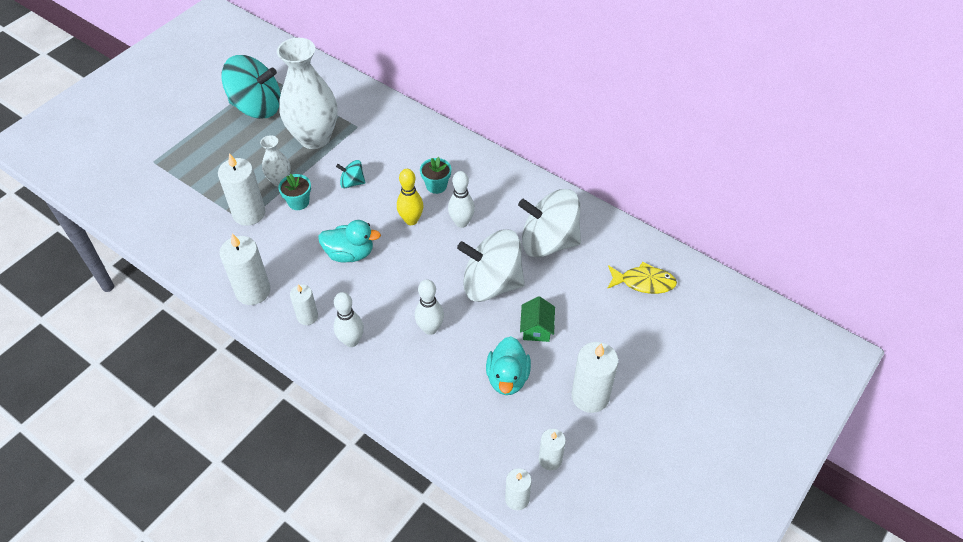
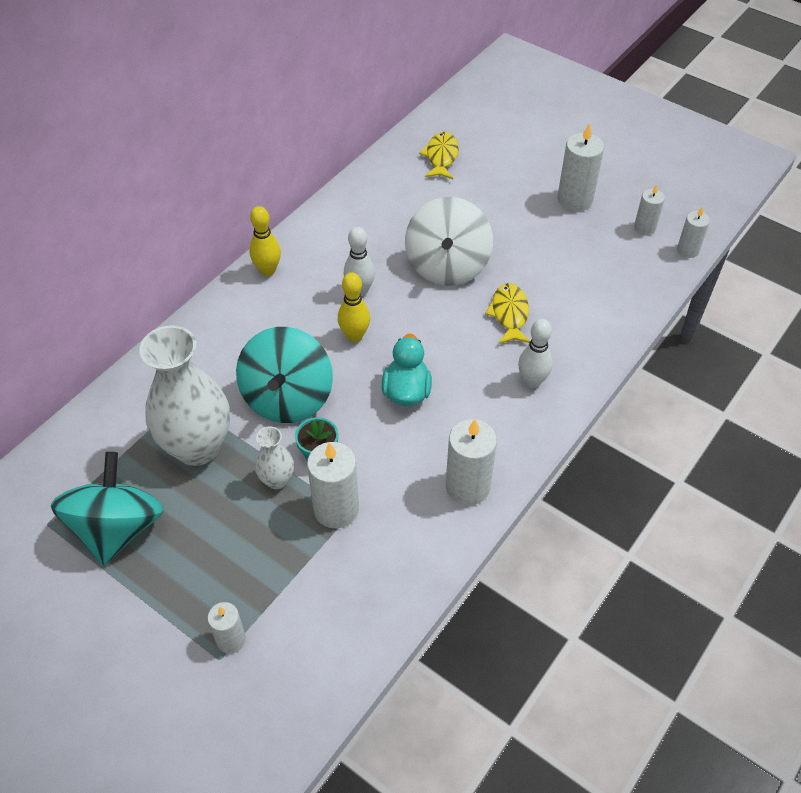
camera: 90 degrees left, 0 degrees up
white candle [290,284,318,325] -> white candle moved to [207,602,246,653]
turquoise spinning top [336,160,365,188] -> turquoise spinning top [236,327,333,423], size x2.23
white bowling pin [415,279,444,335] -> yellow fish [485,283,530,344]
turquoise flower pot [420,157,451,194] -> none
turquoise duck [486,336,531,395] -> none
white spinning top [518,189,581,258] -> none
green house [520,296,555,342] -> none
none -> yellow bowling pin [249,206,281,276]

